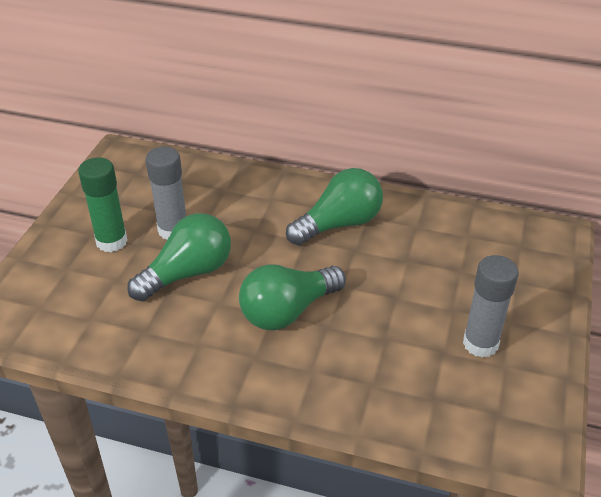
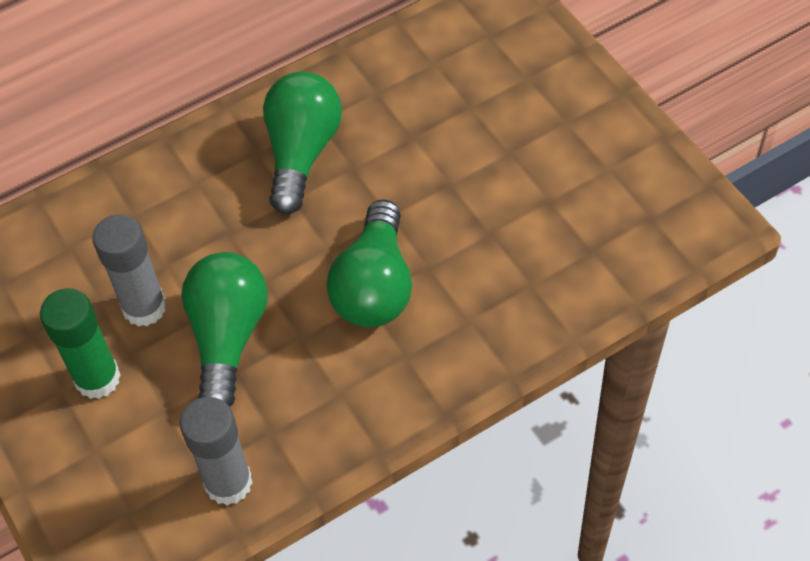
camera: 45 degrees left, 15 degrees up
grey glue stick [463,255,519,358] -> grey glue stick moved to [180,397,253,506]

